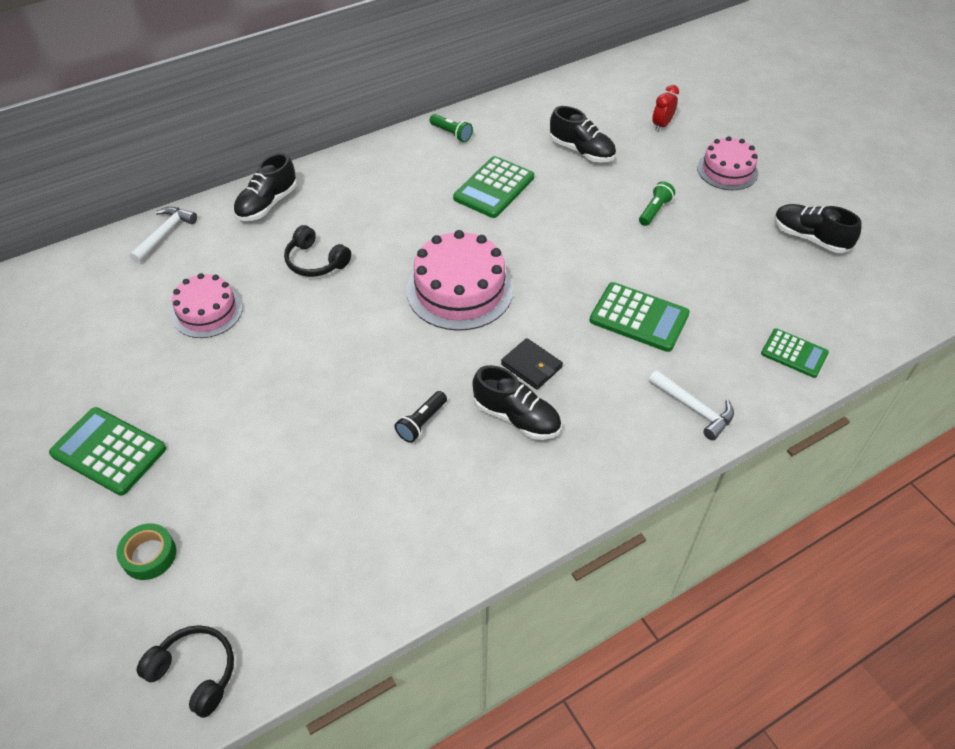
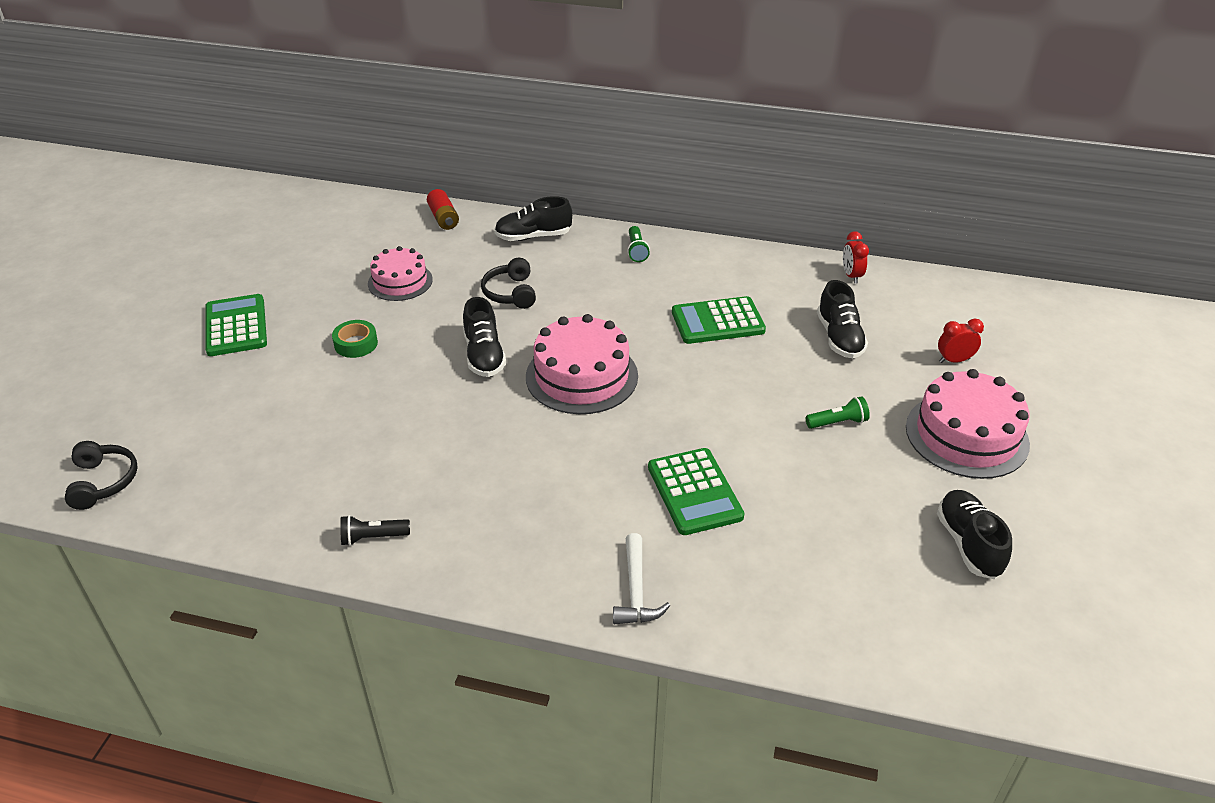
camera: 45 degrees right, 10 degrees down
green tape [116,523,176,580] -> green tape moved to [332,320,378,358]
white hammer [130,207,197,263] -> red battery [427,189,459,230]
black flashlight [395,391,447,443] -> black flashlight moved to [340,515,410,546]
green flashlight [430,114,473,142] -> green flashlight moved to [627,226,650,262]
black shoe [472,365,561,440] -> black shoe moved to [463,297,506,377]
black wallet [501,338,563,390] -> none
pink cake [697,136,758,190] -> pink cake [906,369,1030,479], size x1.57
green calculator [761,328,829,378] -> none
none -> red clock [843,231,869,284]

